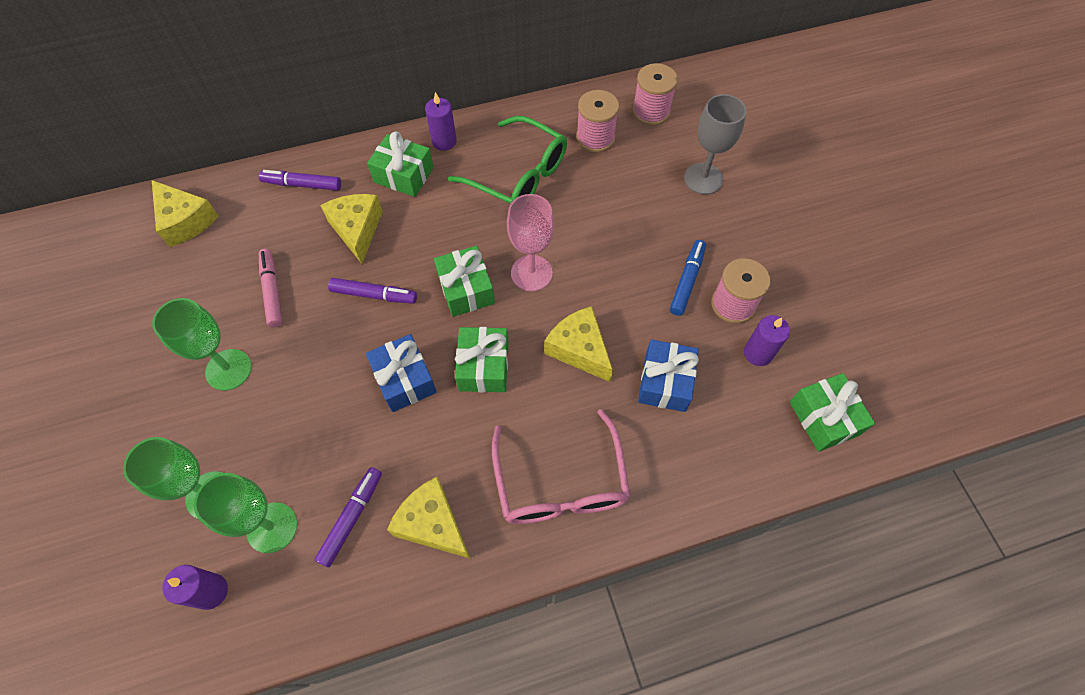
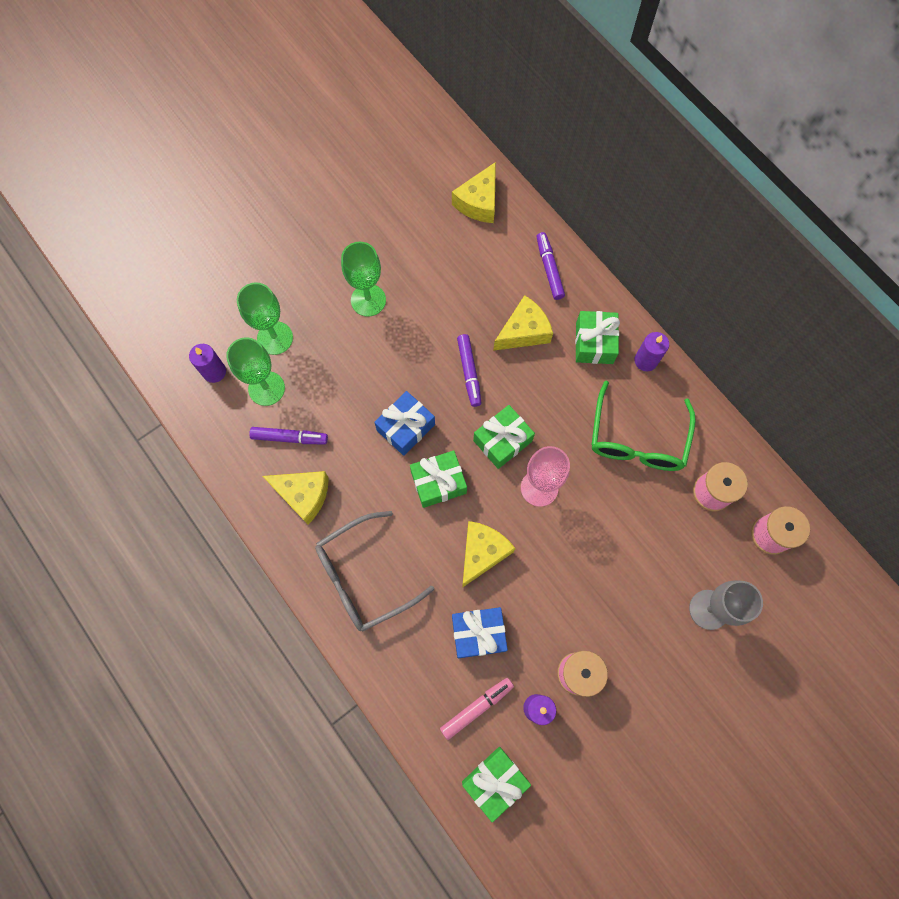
camera: 70 degrees right, 10 degrees up
pink marker [259,249,283,328] -> pink marker moved to [440,678,514,740]
yellow cheese [387,477,470,558] -> yellow cheese turned 90 degrees clockwise [263,471,329,525]
pink glasses [492,409,630,524] -> grey glasses [315,511,434,632]
blue marker [670,240,706,316] -> none

